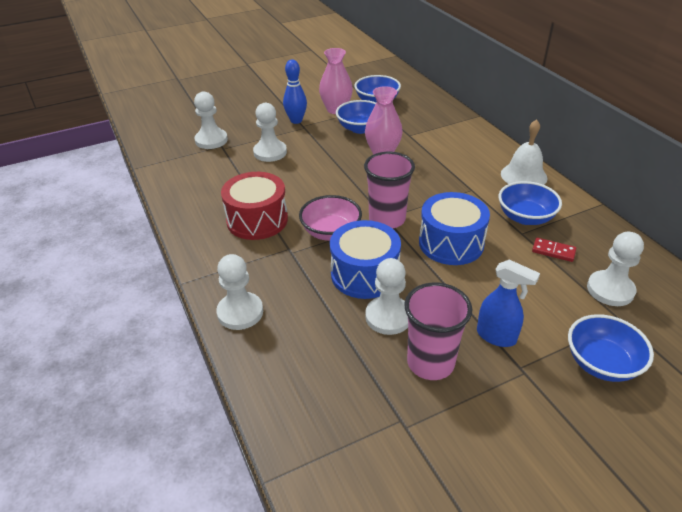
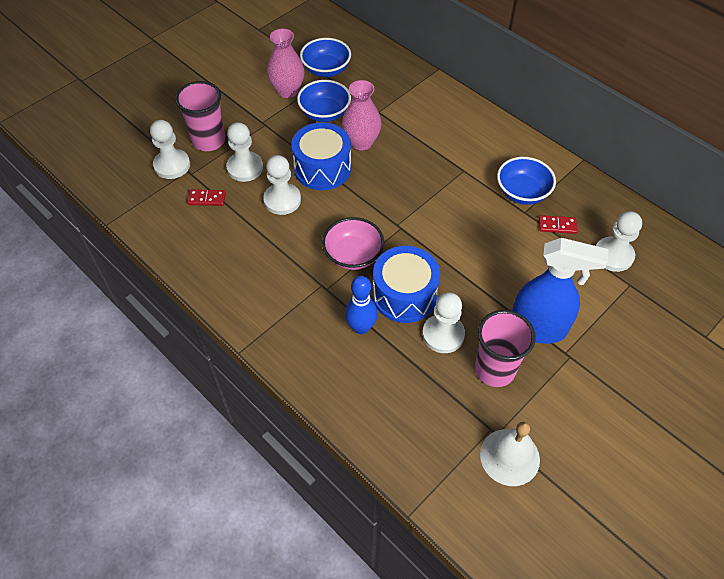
camera: 20 degrees left, 15 degrees up
white pawn [216,254,263,330] -> white pawn moved to [263,155,301,215]
red drum [221,172,288,240] -> none
blue bowling pin [283,59,307,124] -> blue bowling pin moved to [345,276,378,334]
pink cup [364,152,415,229] -> pink cup moved to [175,81,225,151]
blue drum [419,192,490,265] -> blue drum moved to [292,122,351,190]
blue spray bottle [477,260,540,347] -> blue spray bottle [512,238,609,344], size x1.63
white bell [501,119,548,185] -> white bell moved to [480,422,540,486]
blue bowl [568,314,654,382] -> none
none -> red domino [188,189,226,206]

